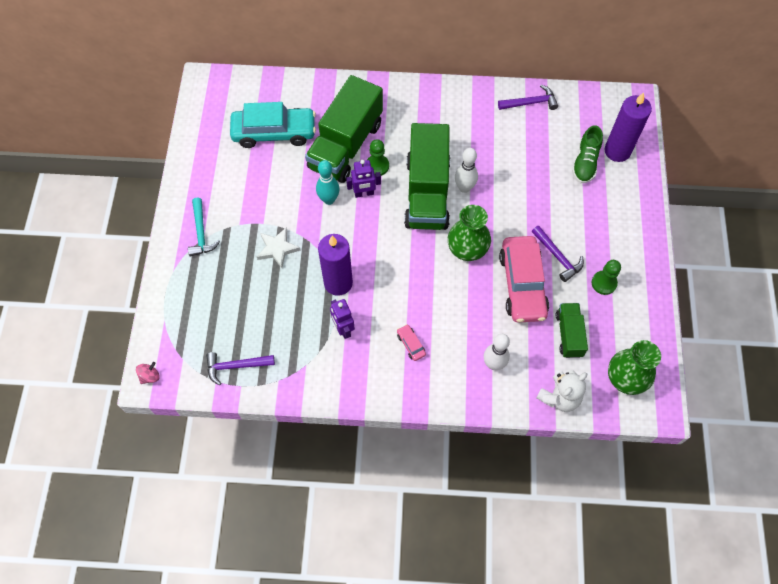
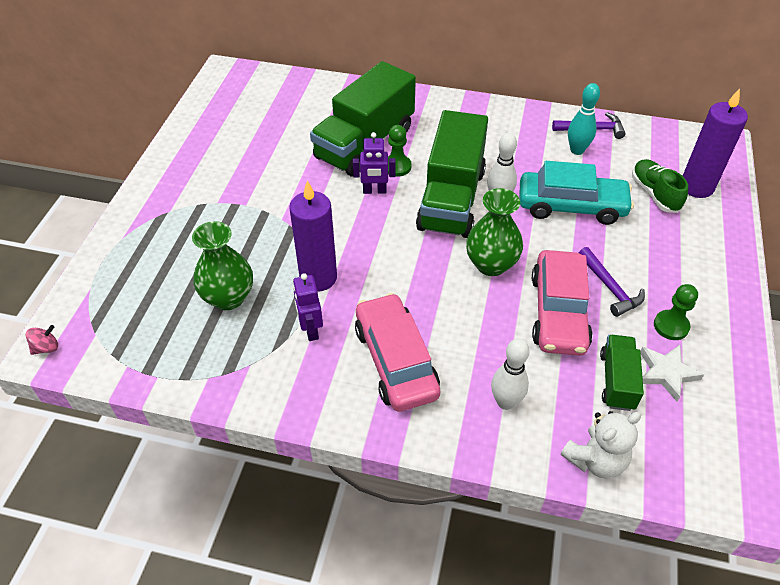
camera: 10 degrees right, 15 degrees down
turquoise hammer [188,198,220,257] -> none
purple hammer [206,352,275,385] -> none
turquoise car [230,102,316,148] -> turquoise car moved to [519,161,634,225]
white star [257,227,300,268] -> white star moved to [640,345,704,402]
turquoise bowling pin [316,160,340,205] -> turquoise bowling pin moved to [568,83,600,155]
pink car [397,324,426,361] -> pink car [355,293,440,411], size x2.50
green shoe [572,125,603,183] -> green shoe turned 135 degrees clockwise [632,159,688,213]
green vase [608,340,661,395] -> green vase moved to [192,221,253,310]

